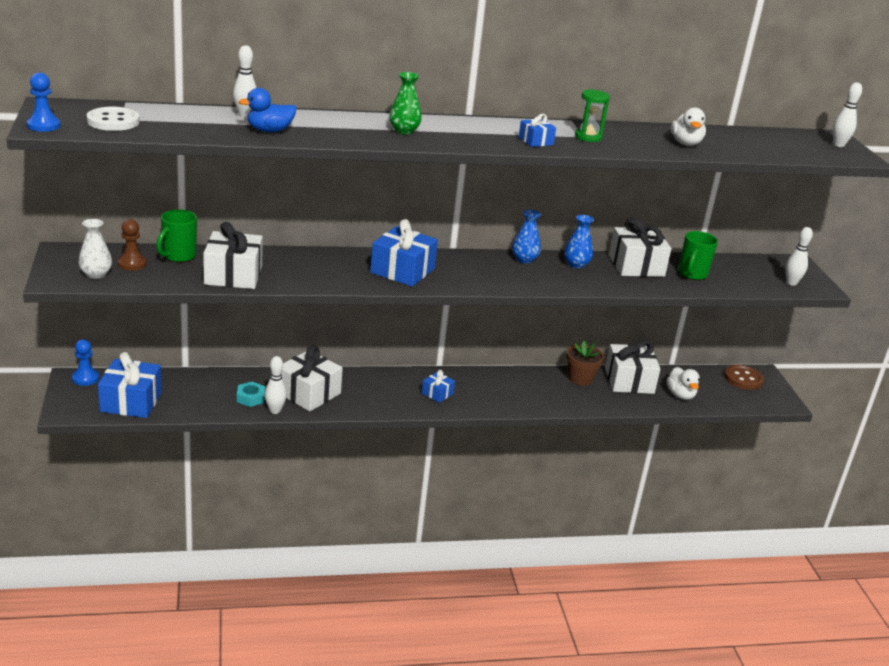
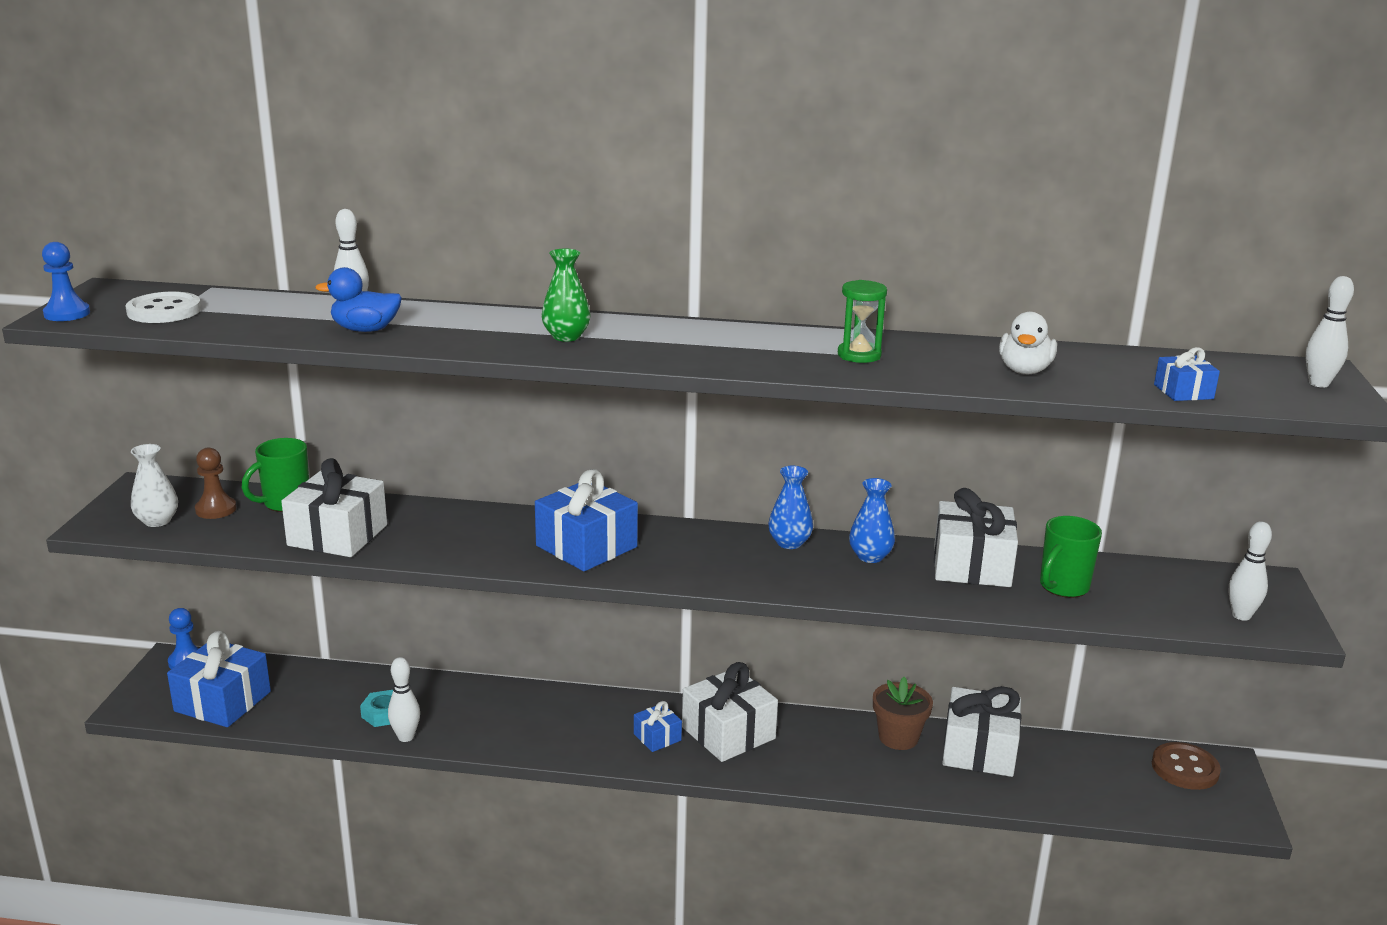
camera: 20 degrees right, 5 degrees down
white gift [281,345,343,411] -> white gift moved to [682,662,778,762]
blue gift [519,114,556,147] -> blue gift moved to [1154,347,1220,401]
white duck [666,367,700,400] -> none

